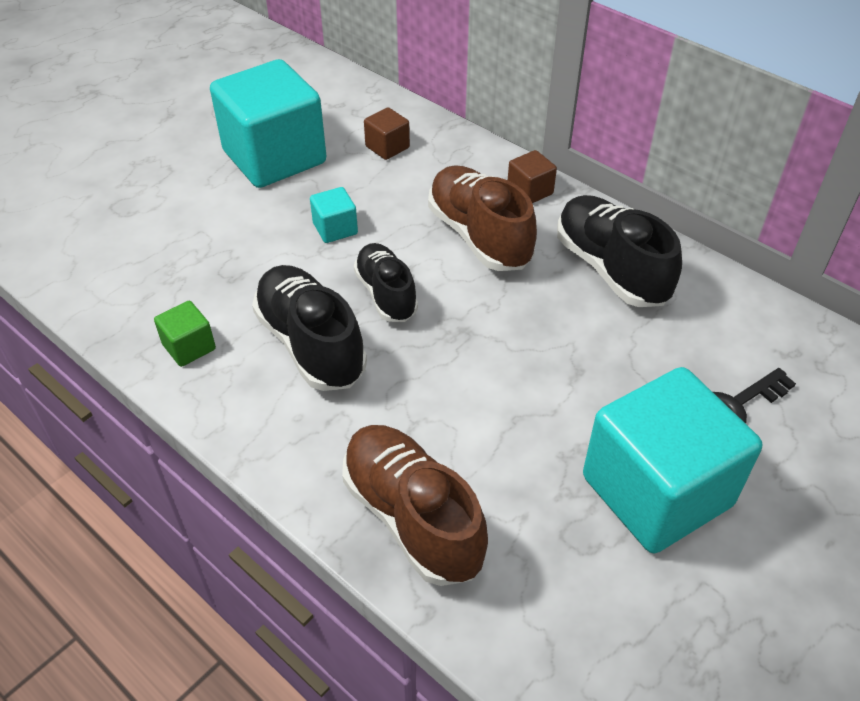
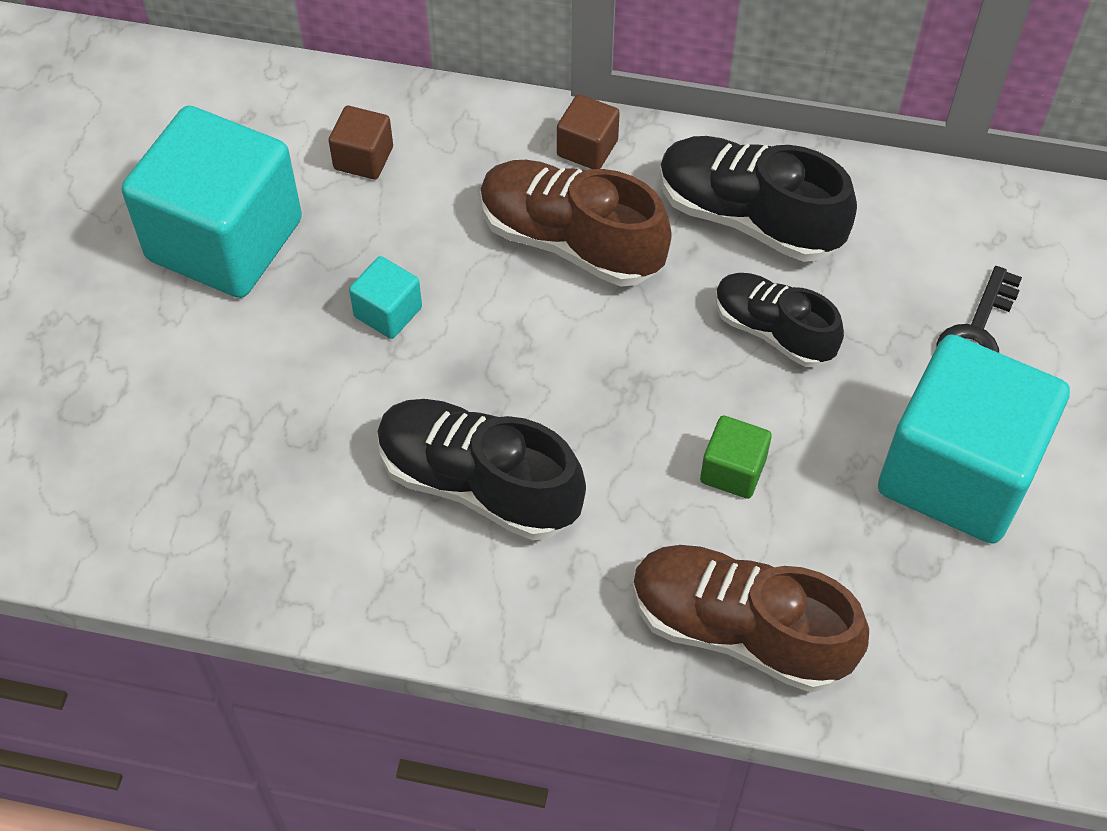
camera: 30 degrees left, 10 degrees up
green cube [154,301,216,367] -> green cube moved to [700,416,772,499]
black shoe [354,243,418,322] -> black shoe moved to [716,273,844,367]

